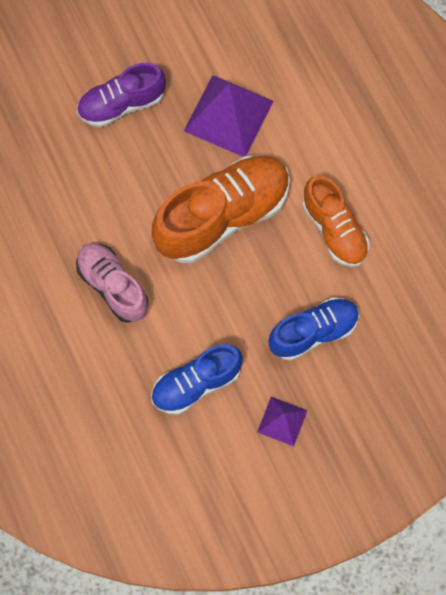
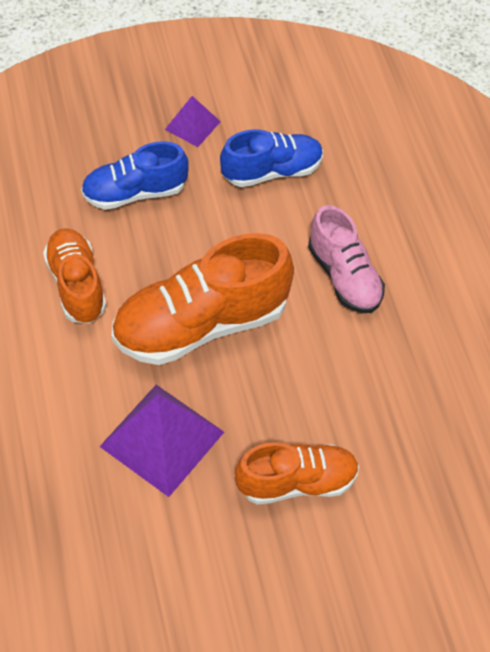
camera: 170 degrees left, 15 degrees down
purple shoe [77,63,166,127] -> orange shoe [235,442,359,505]

